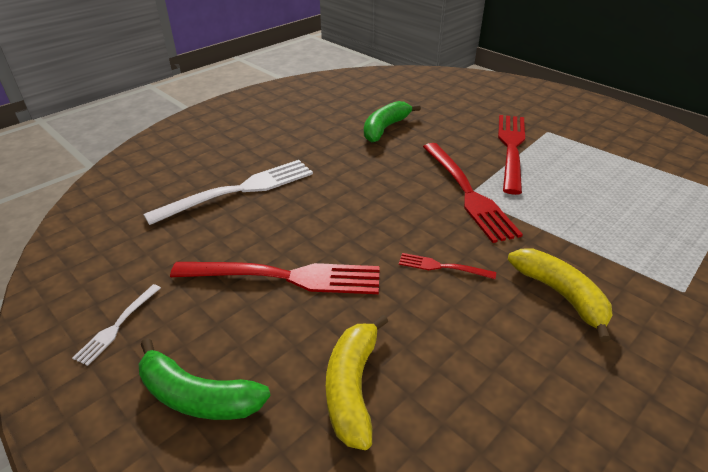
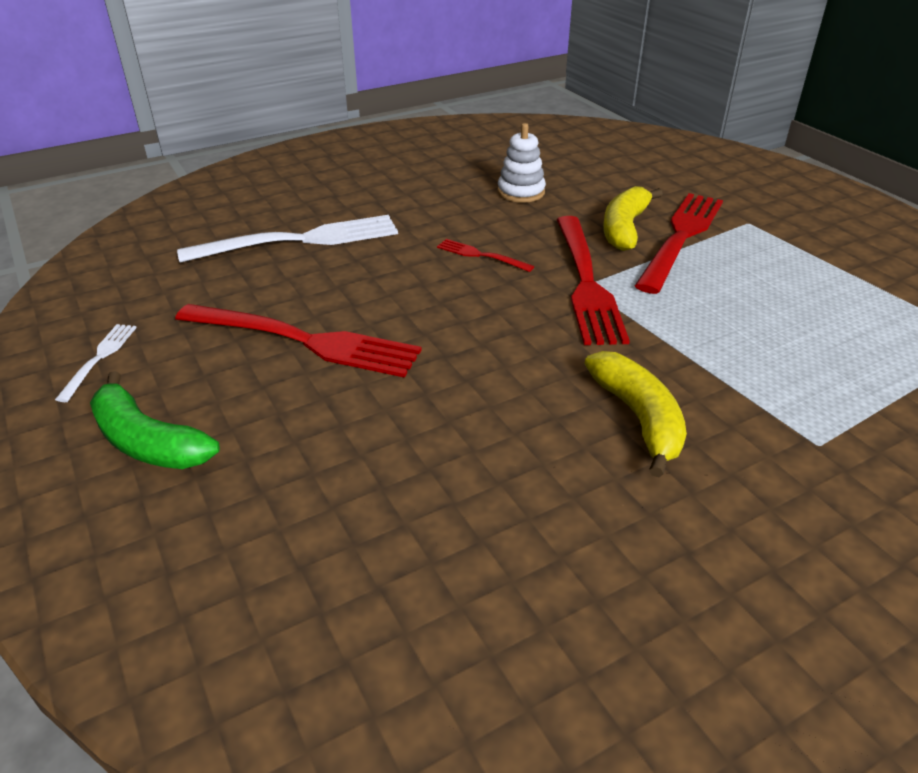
camera: 15 degrees right, 0 degrees up
white fork [72,284,161,366] -> white fork turned 150 degrees clockwise [55,324,137,402]
yellow banana [326,315,388,450] -> yellow banana moved to [603,186,663,251]
green banana [364,101,421,142] -> white stacking toy [498,123,546,203]
red fork [399,253,496,279] -> red fork moved to [437,239,534,272]

